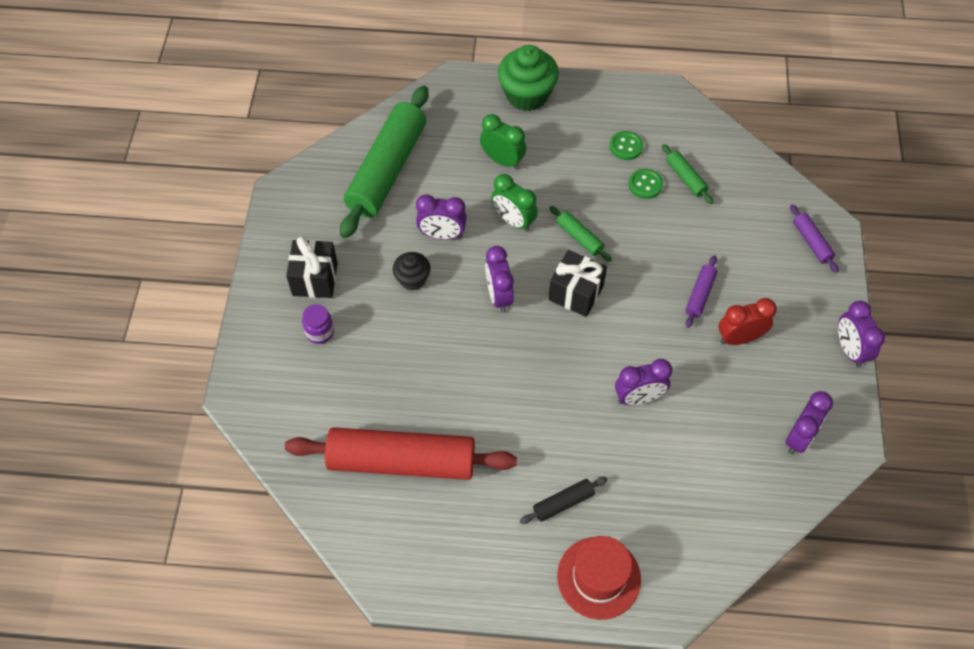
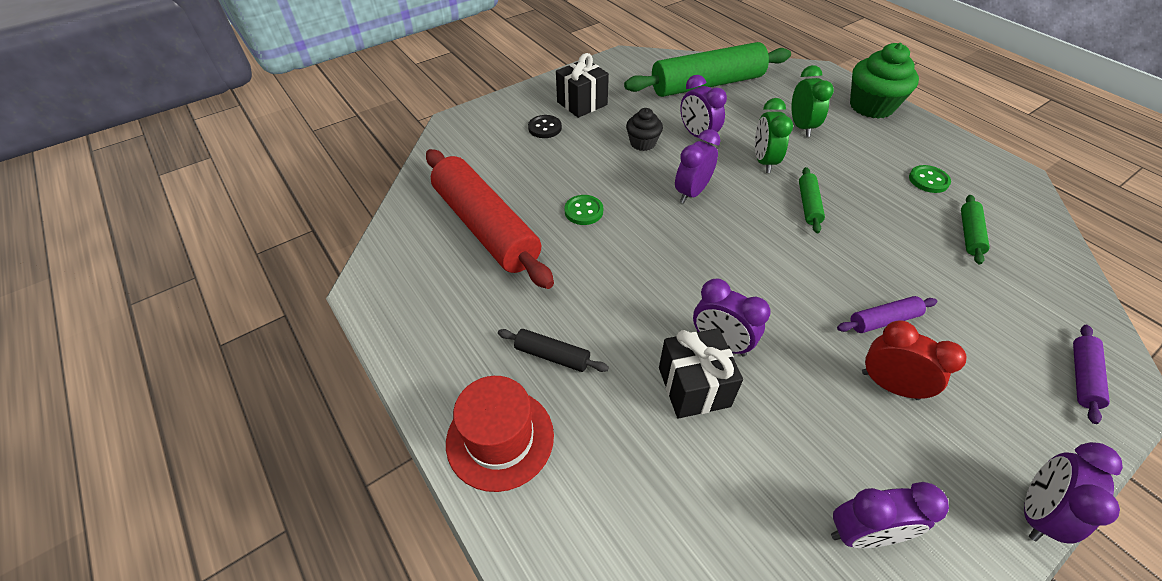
camera: 50 degrees right, 10 degrees down
purple jar [302,304,334,344] -> black button [528,115,562,138]
black gift [548,250,607,317] -> black gift moved to [659,328,743,419]
green button [629,169,663,199] -> green button moved to [565,195,603,225]

